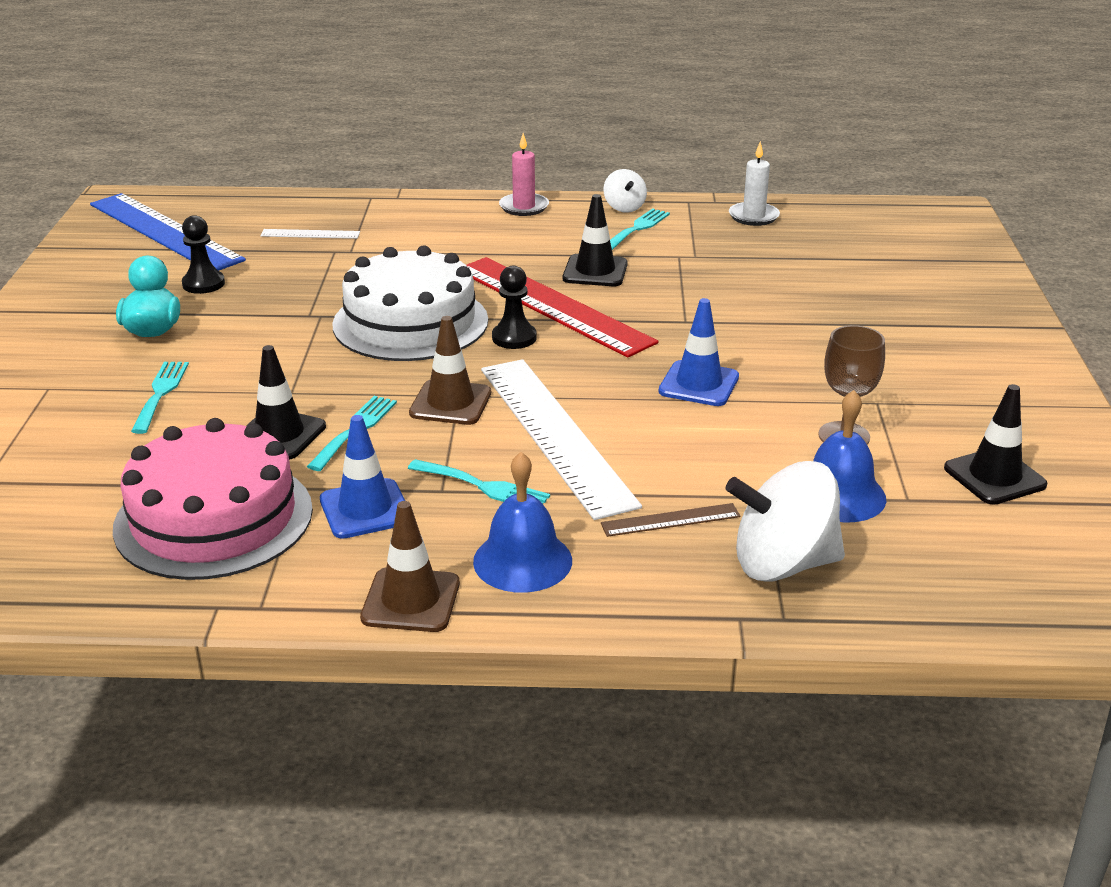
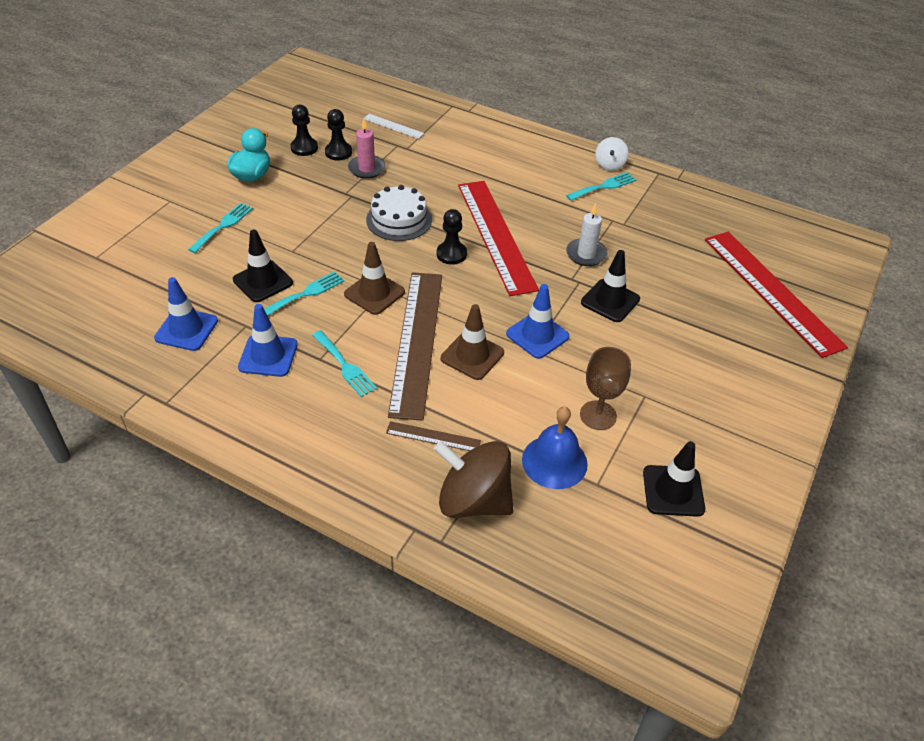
camera: 25 degrees right, 15 degrees up
blue ruler [90,193,246,271] -> none
pink cake [113,418,313,580] -> blue traffic cone [154,277,218,351]
white cake [332,245,488,361] -> white cake [366,185,432,241], size x0.63
brown traffic cone [360,501,460,632] -> brown traffic cone moved to [441,304,504,380]
blue bell [473,452,572,593] -> none
white ruler [481,359,642,520] -> brown ruler [388,272,442,421]
pink candle [499,133,549,216] -> pink candle moved to [348,119,386,179]
black traffic cone [563,194,628,286] -> black traffic cone moved to [581,250,640,322]
white spinning top [726,461,845,581] -> brown spinning top [434,441,514,518]
white candle [729,141,780,226] -> white candle moved to [566,203,608,266]
none -> black pawn [325,109,352,161]
none -> red ruler [705,232,848,358]

